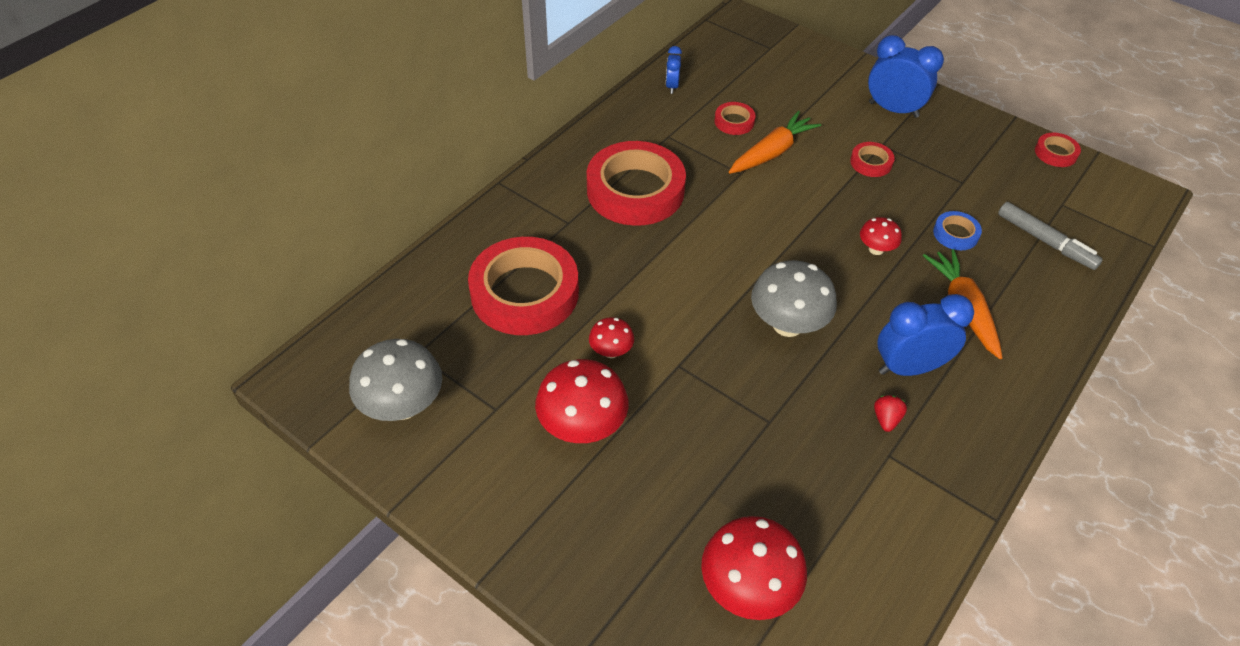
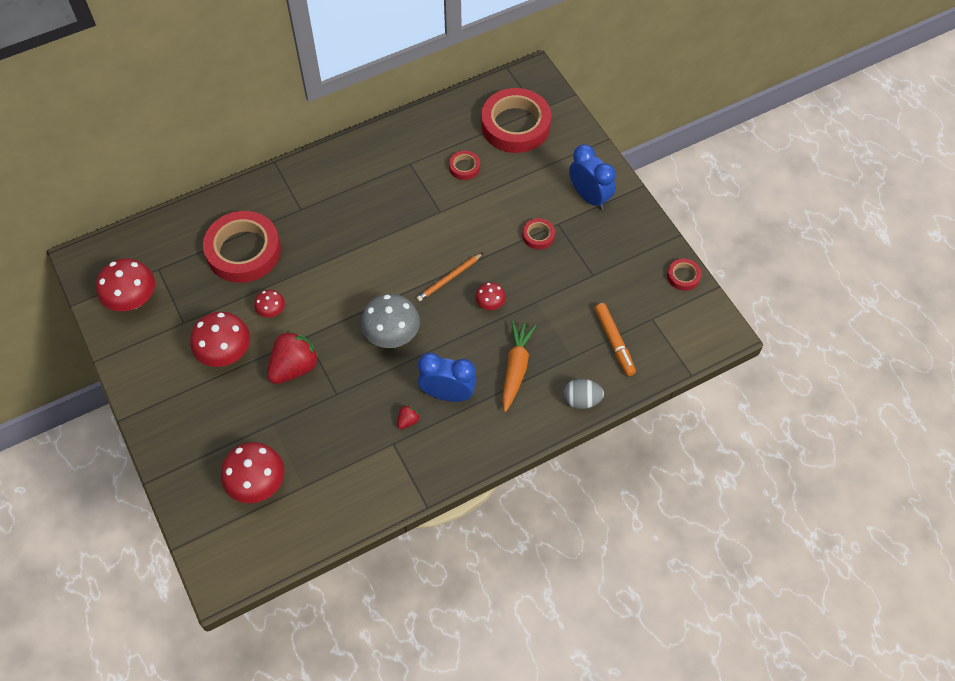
camera: 25 degrees right, 10 degrees up
grey mushroom [349,339,442,421] -> red mushroom [96,259,155,311]
red tape [587,141,686,226] -> red tape moved to [481,88,551,153]
blue clock [666,46,682,94] -> none
orange carrot [729,111,821,174] -> none
blue tape [933,211,982,250] -> none
grey marker [998,202,1103,270] -> orange marker [595,303,636,376]
none -> red strawberry [267,331,319,384]
none -> orange pencil [417,253,483,302]
none -> grey egg [563,379,604,409]

